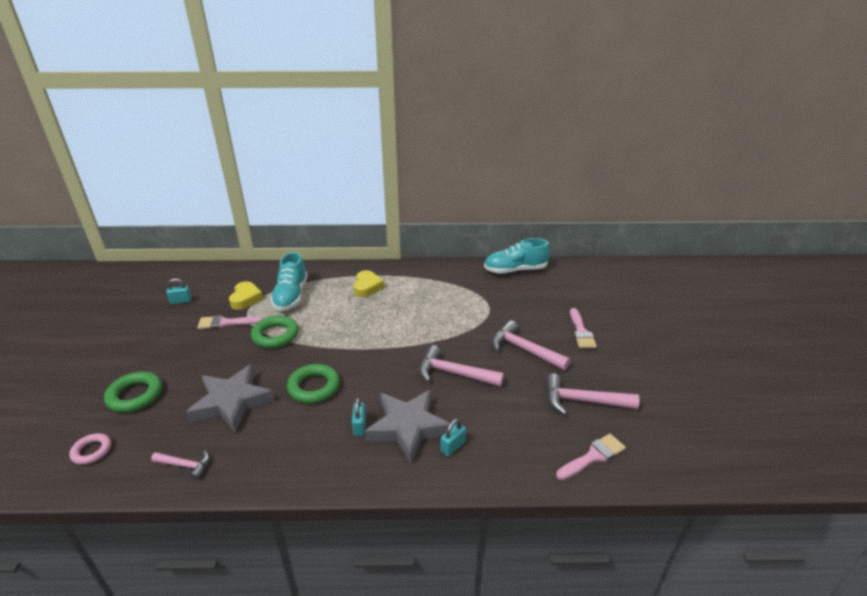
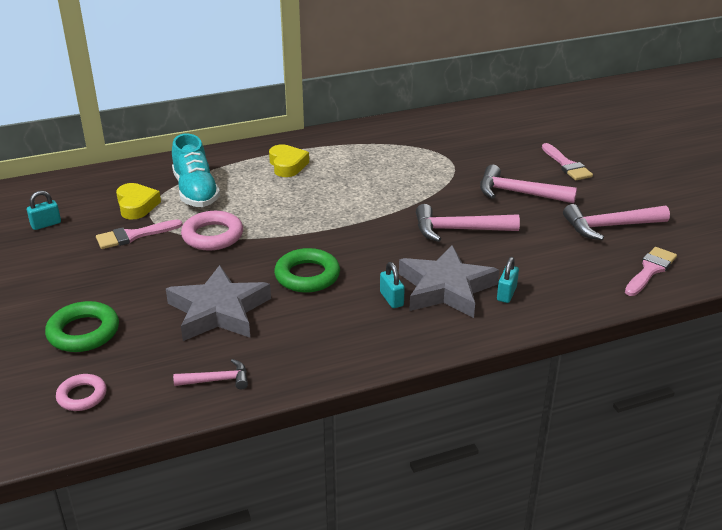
camera: 20 degrees left, 0 degrees up
green ring [251,315,298,348] -> pink ring [181,211,243,251]
turquoise shoe [484,238,550,274] -> none

